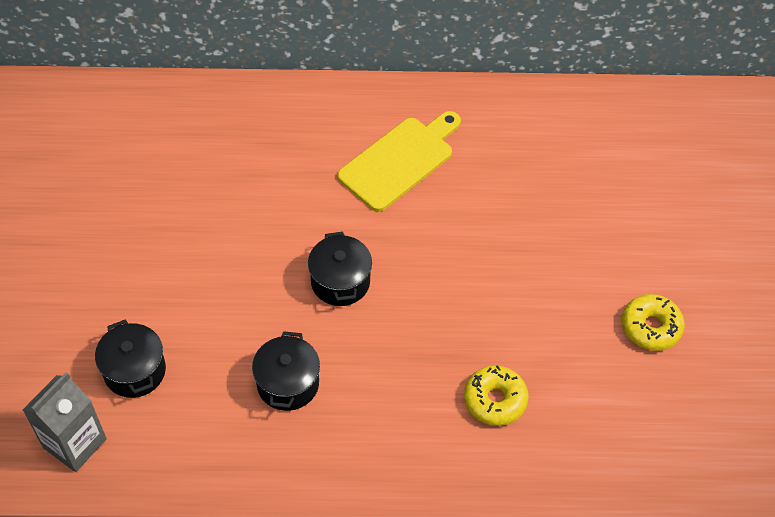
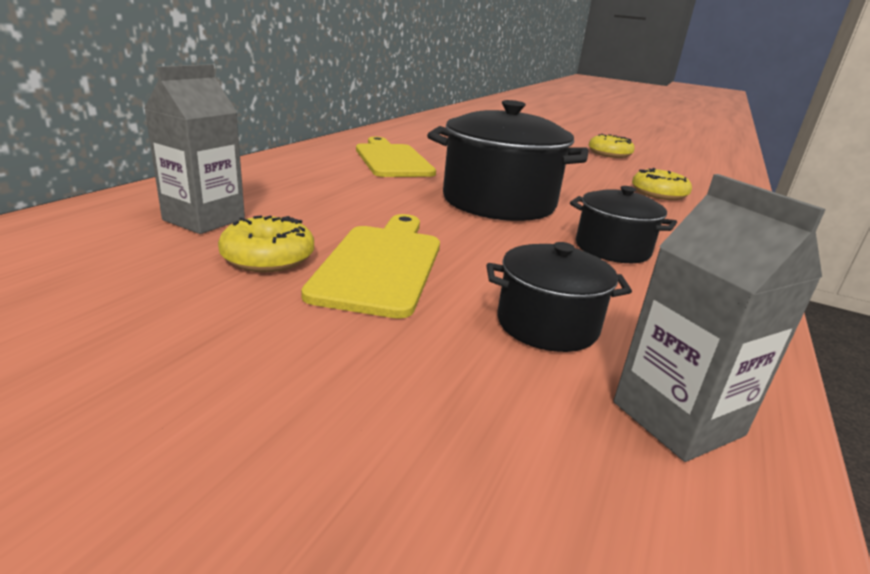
camera: 65 degrees left, 30 degrees down
black pot [308,231,372,306] -> black pot [427,100,588,221], size x1.81
none -> grey carton [144,64,245,234]
none -> yellow donut [218,215,314,272]
none -> yellow cutting board [301,214,440,319]

